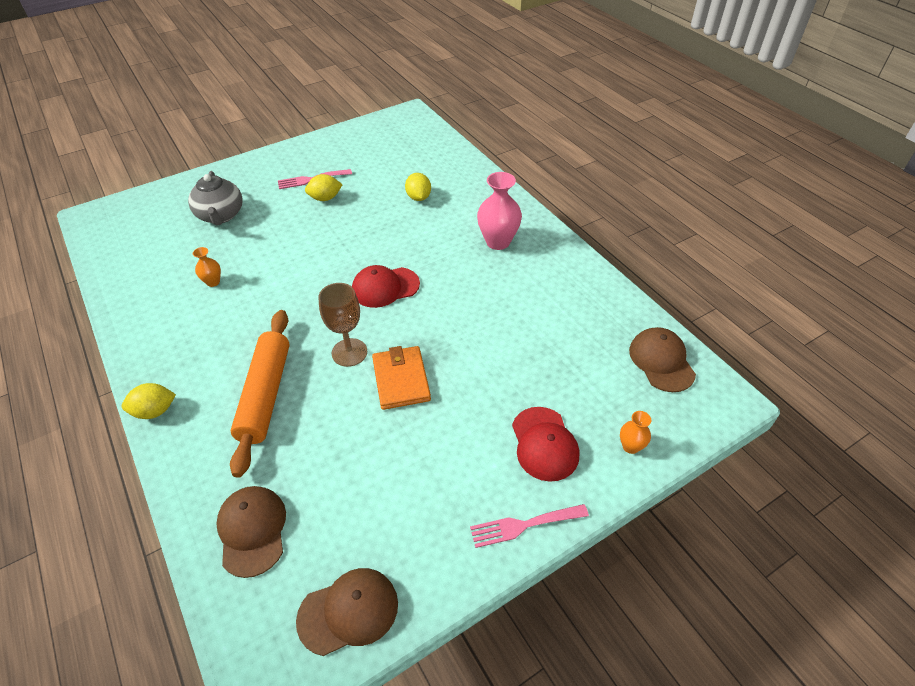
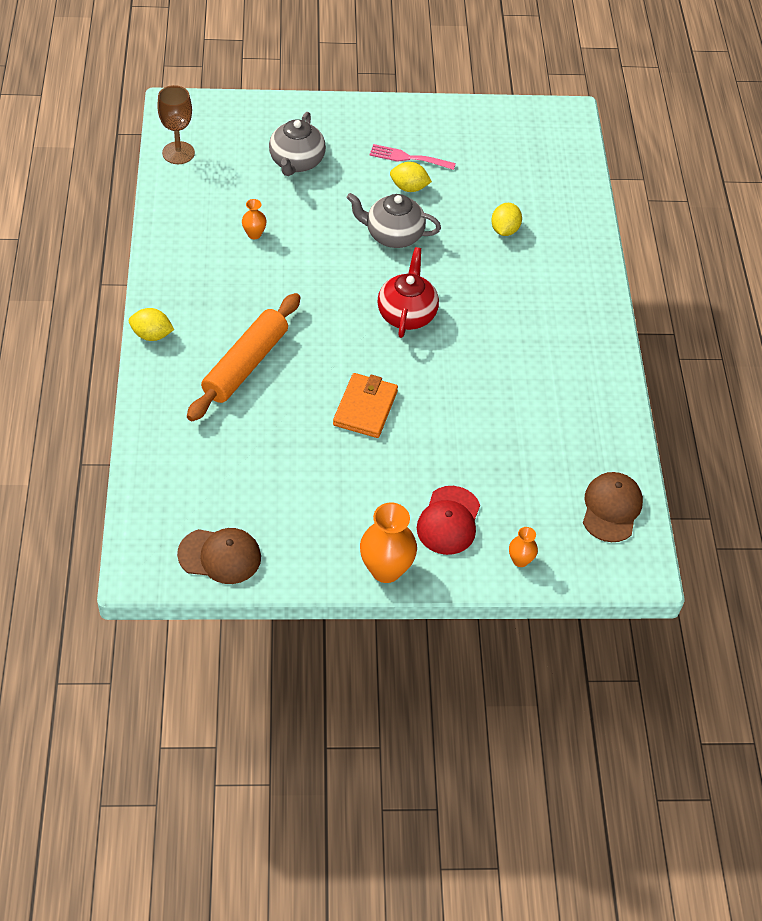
camera: 25 degrees right, 5 degrees up
brown cap [216,486,286,578] -> none
brown goblet [318,283,367,367] -> brown goblet moved to [157,85,195,164]
red cap [352,265,420,308] -> red teapot [378,247,439,338]
pink fork [470,504,589,548] -> orange vase [360,503,417,583]
pink vase [477,172,522,250] -> none
none -> grey teapot [346,193,441,248]

